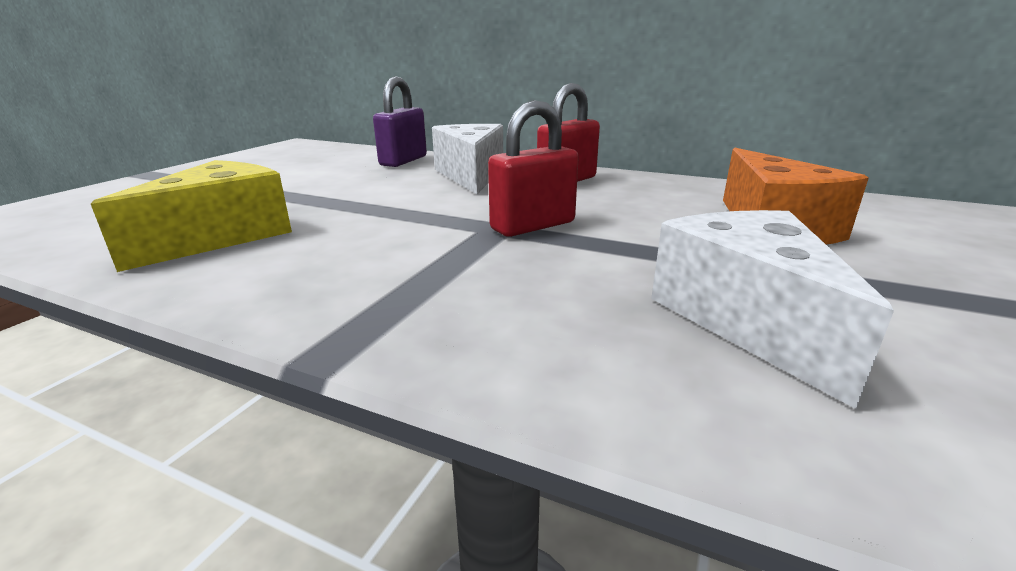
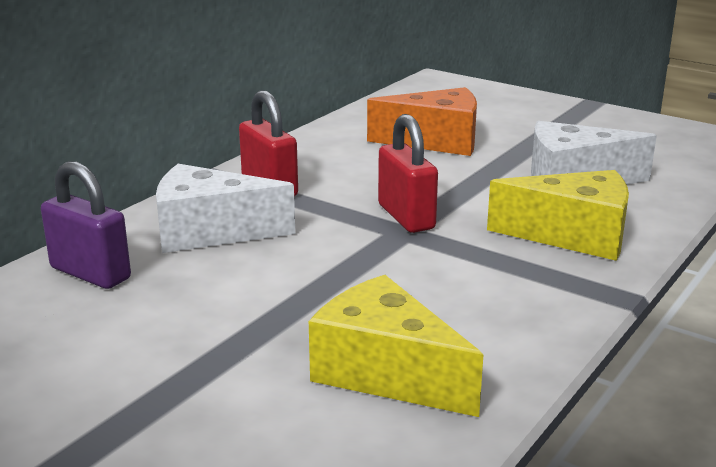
camera: 80 degrees left, 0 degrees up
none -> yellow cheese [487,170,629,261]

